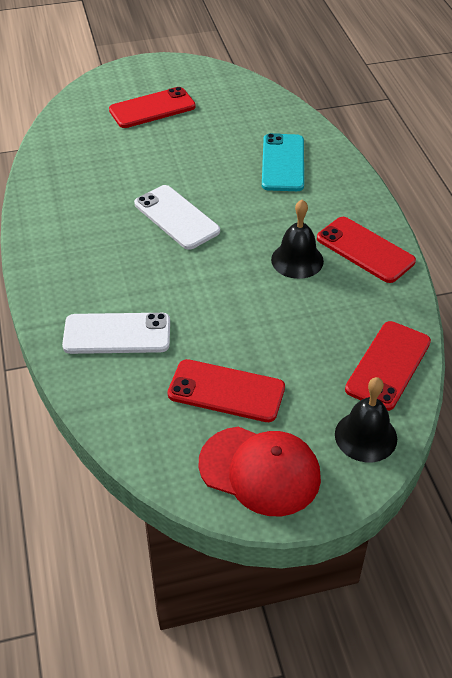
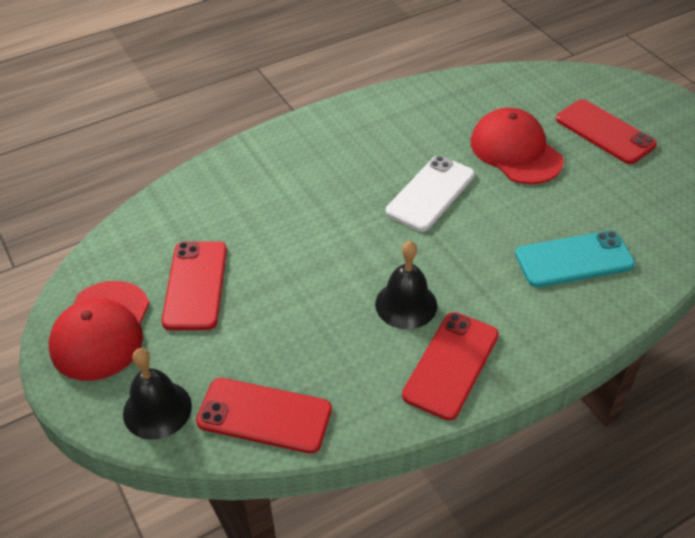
camera: 75 degrees right, 0 degrees up
white phone [62,313,170,354] -> none
none -> red cap [471,108,564,184]

